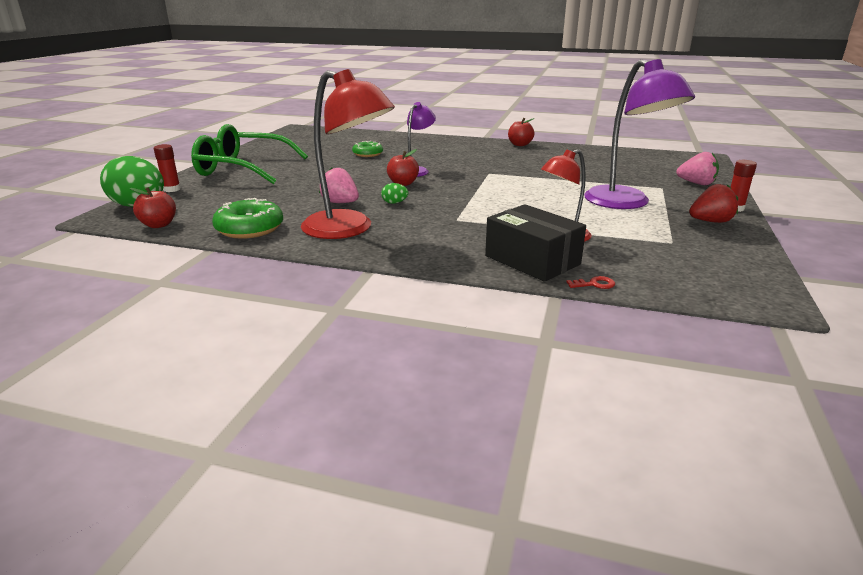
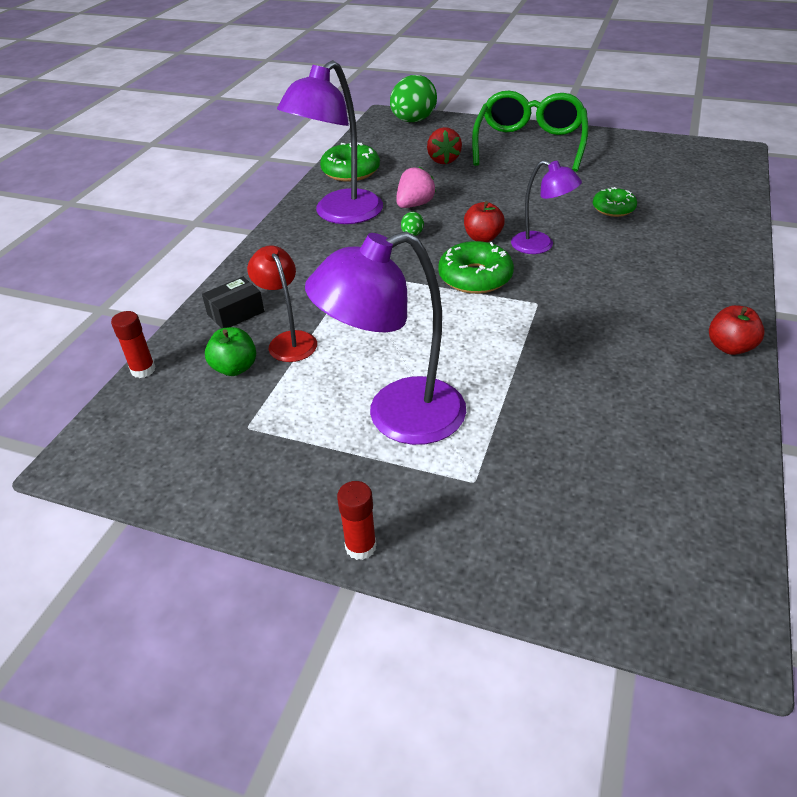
camera: 95 degrees right, 15 degrees up
red apple [130,187,176,228] -> none
red glue stick [154,144,181,192] -> red glue stick moved to [111,311,156,378]
red lamp [301,69,395,239] -> purple lamp [277,60,383,224]
black box [485,204,586,282] -> black box [202,277,264,328], size x0.59
red key [566,276,615,289] -> none
pink strawberry [676,152,719,185] -> none
red strawberry [689,184,738,223] -> red strawberry moved to [427,127,462,164]
none -> green apple [205,327,256,376]
none -> green donut [438,241,514,294]

